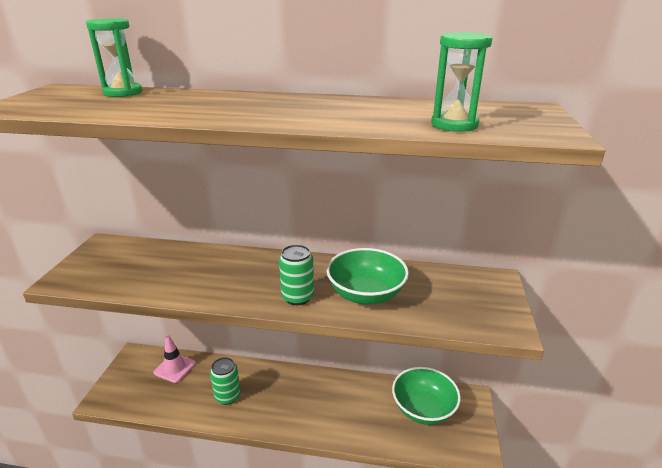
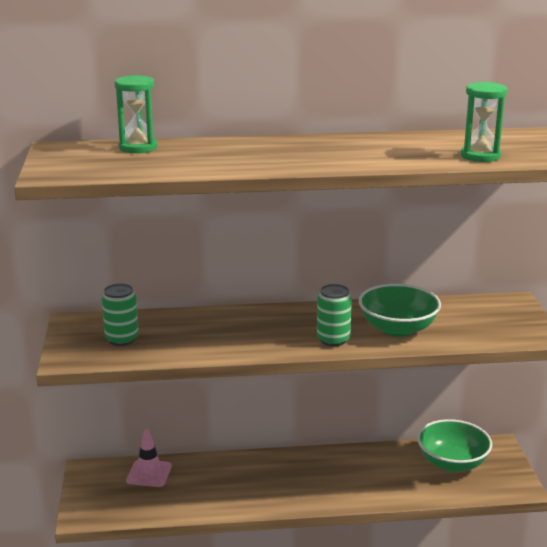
camera: 15 degrees left, 5 degrees down
green can [210,357,241,405] -> green can moved to [102,283,139,346]

